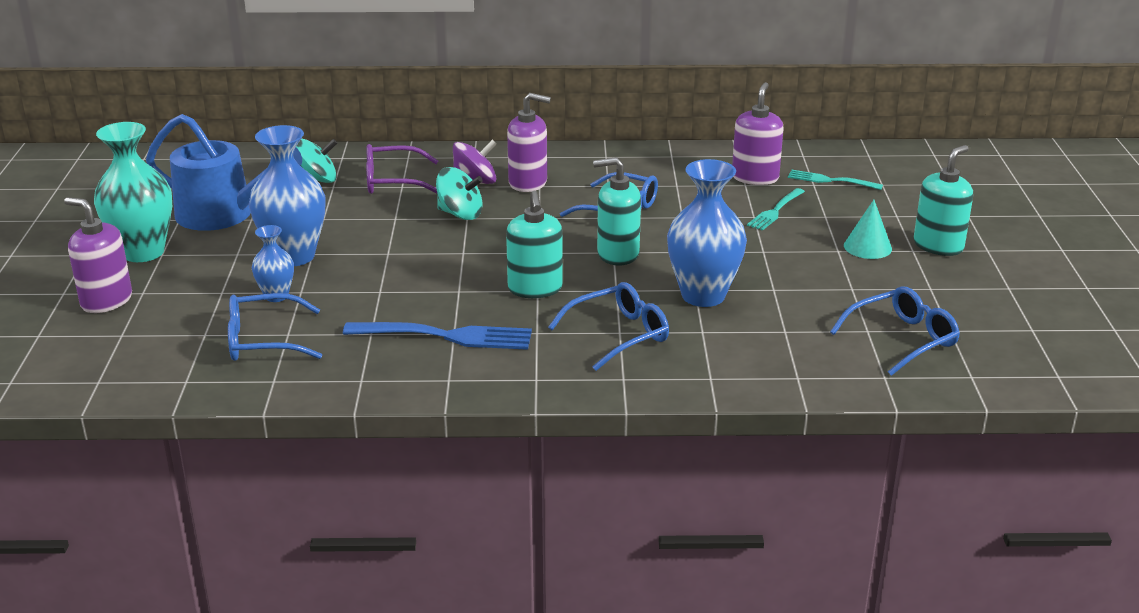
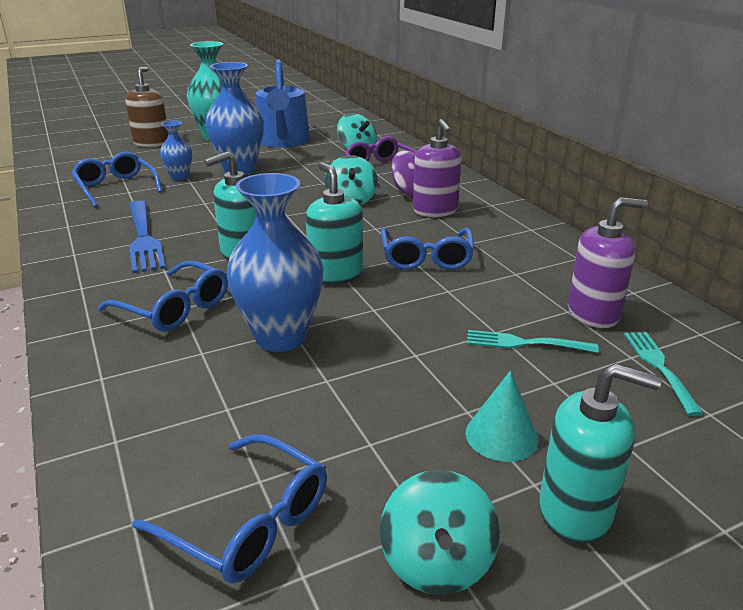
camera: 65 degrees right, 0 degrees up
purple soap dispenser [64,197,132,313] -> brown soap dispenser [125,67,168,147]
none -> turquoise spinning top [380,470,500,595]

